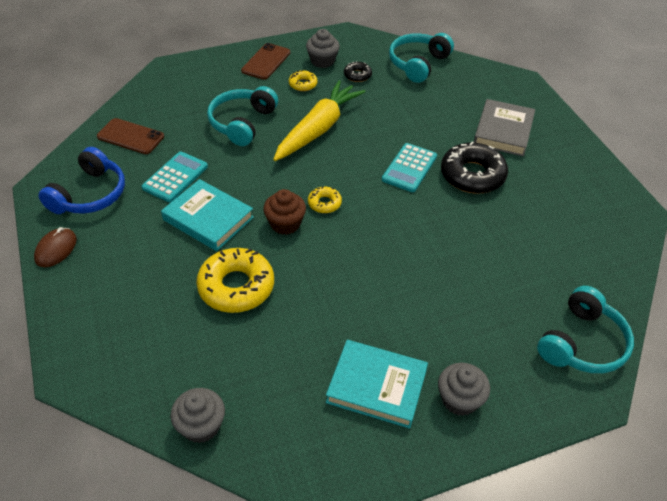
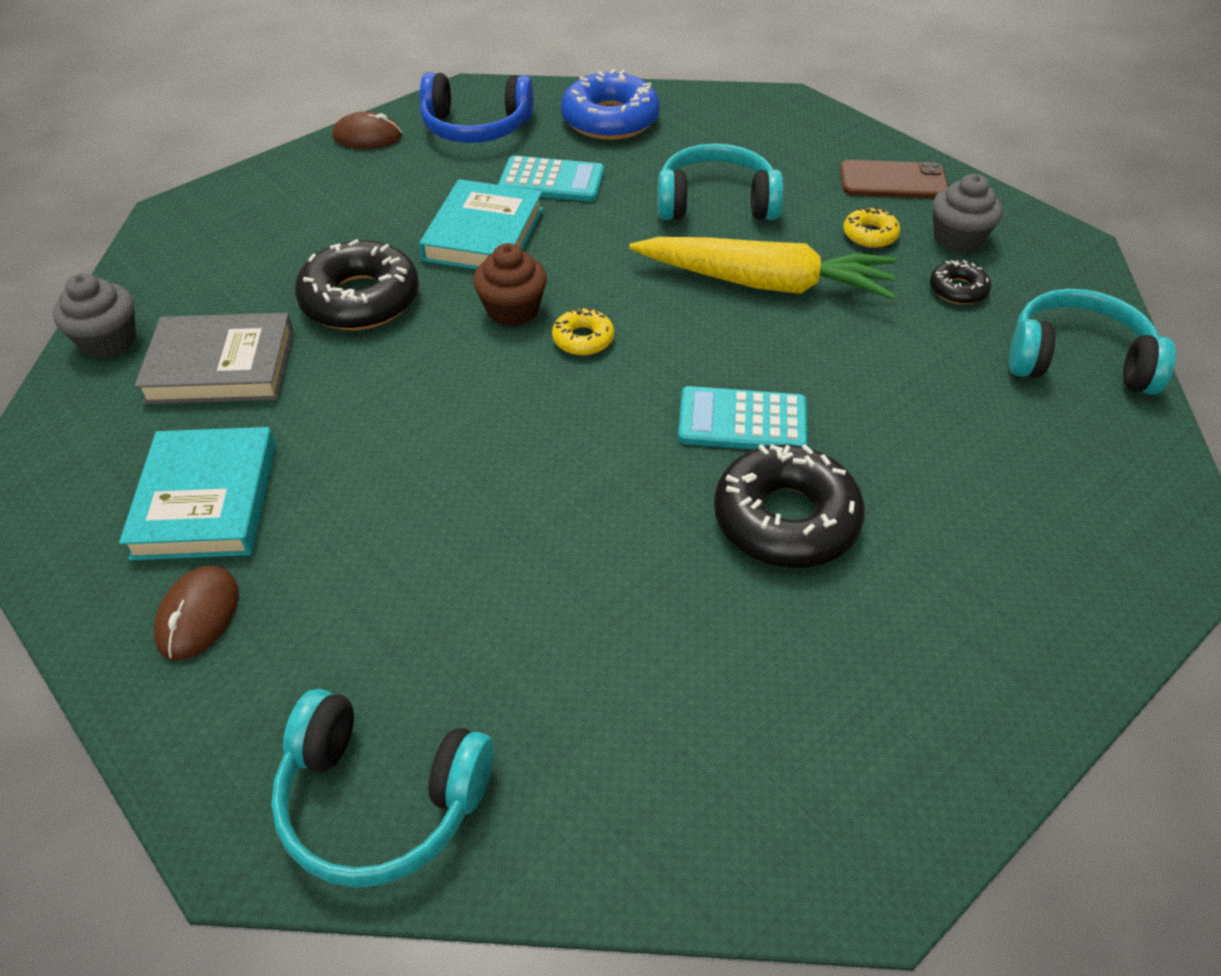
camera: 70 degrees right, 0 degrees up
brown phone [97,118,164,154] -> blue donut [561,69,660,140]
yellow donut [196,248,274,313] -> black donut [295,239,419,330]
grey cupcake [438,363,490,416] -> brown mouse [154,566,239,660]
grey book [474,99,535,156] -> grey book moved to [134,313,294,404]

